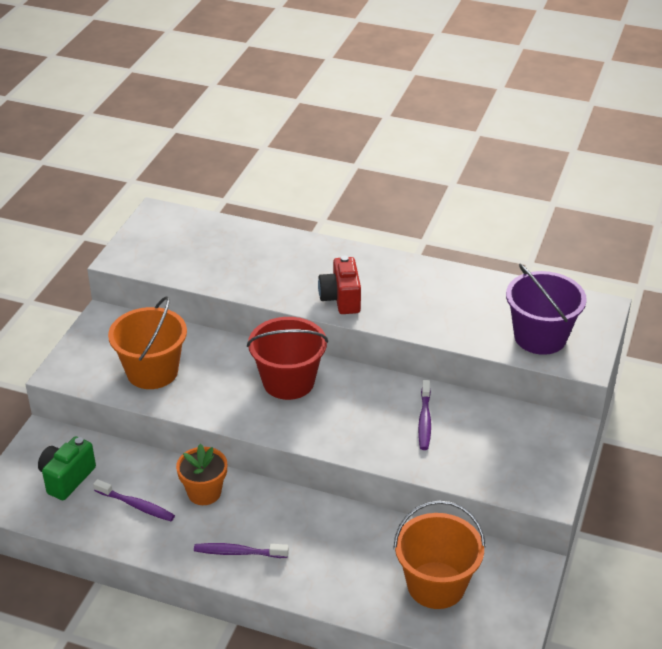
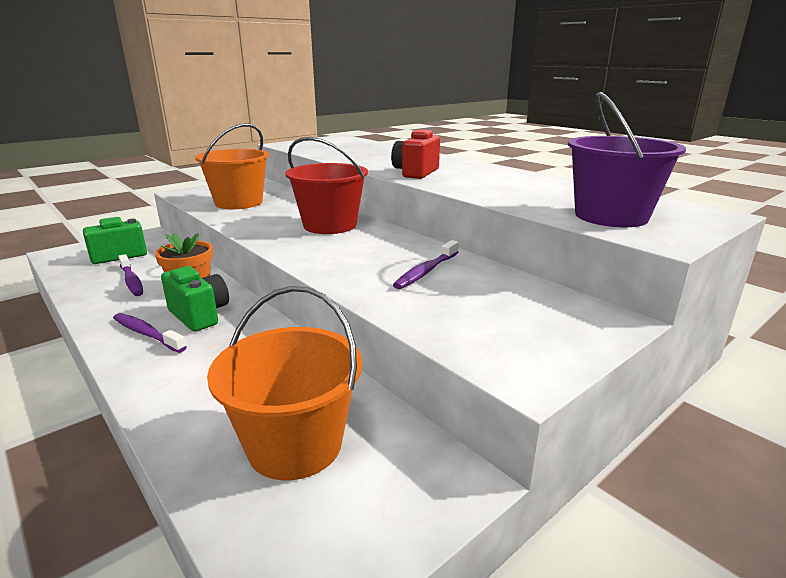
camera: 30 degrees right, 15 degrees down
none -> green camera [161,266,229,332]

